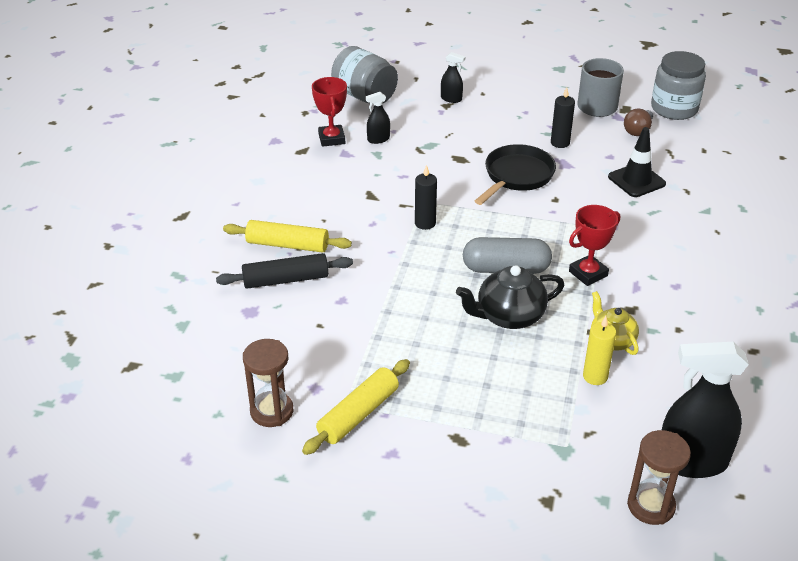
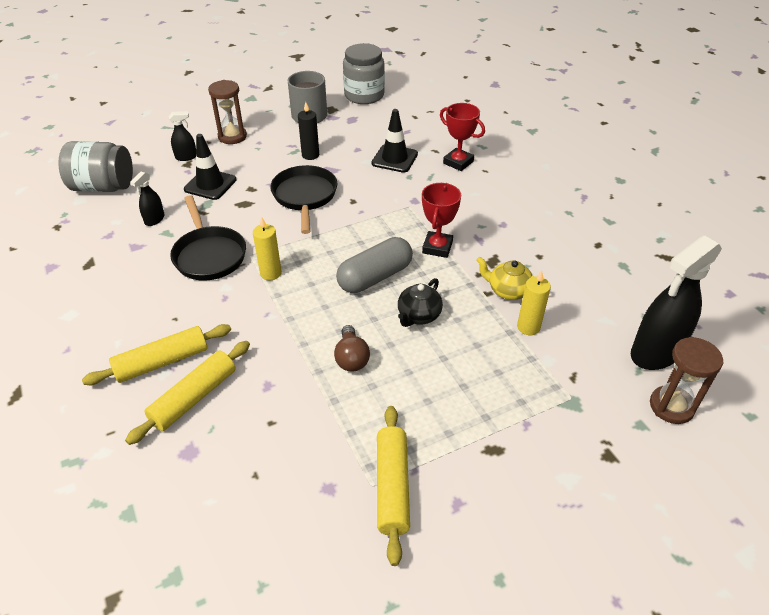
camera: 40 degrees left, 5 degrees up
black rolling pin [216,253,353,289] -> yellow rolling pin [125,341,250,445]
brown hourglass [243,339,293,427] -> brown hourglass moved to [208,80,247,144]
red trophy [312,77,347,147] -> red trophy moved to [440,103,485,171]
black candle [415,165,437,230] -> yellow candle [253,216,282,280]
black teapot [456,265,564,329] -> black teapot [398,278,443,327], size x0.67
brown light bulb [624,109,653,136] -> brown light bulb moved to [334,325,370,372]
none -> black pan [170,195,246,281]
none -> black traffic cone [184,134,236,200]

